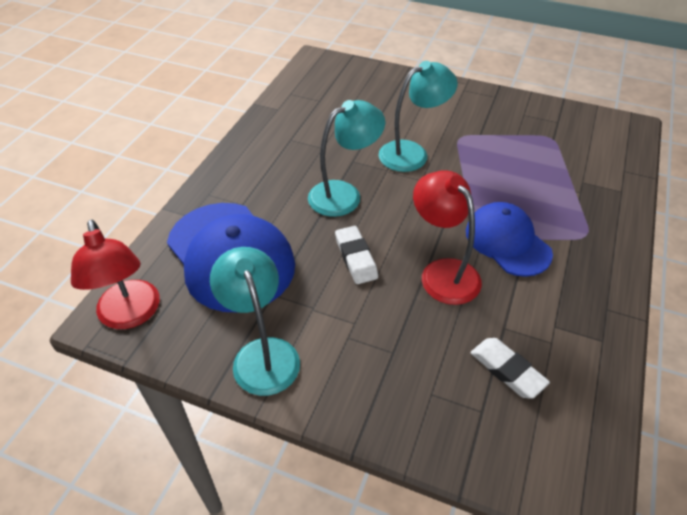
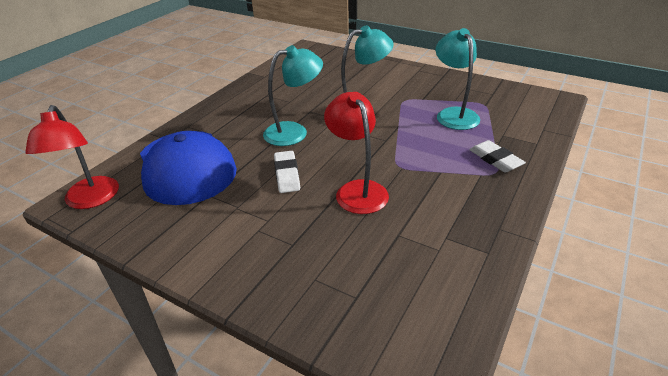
camera: 10 degrees right, 10 degrees down
turquoise lamp [210,247,300,396] -> turquoise lamp moved to [436,28,480,130]
blue cap [466,202,553,277] -> none
white eraser [470,338,550,399] -> white eraser moved to [470,140,526,173]

